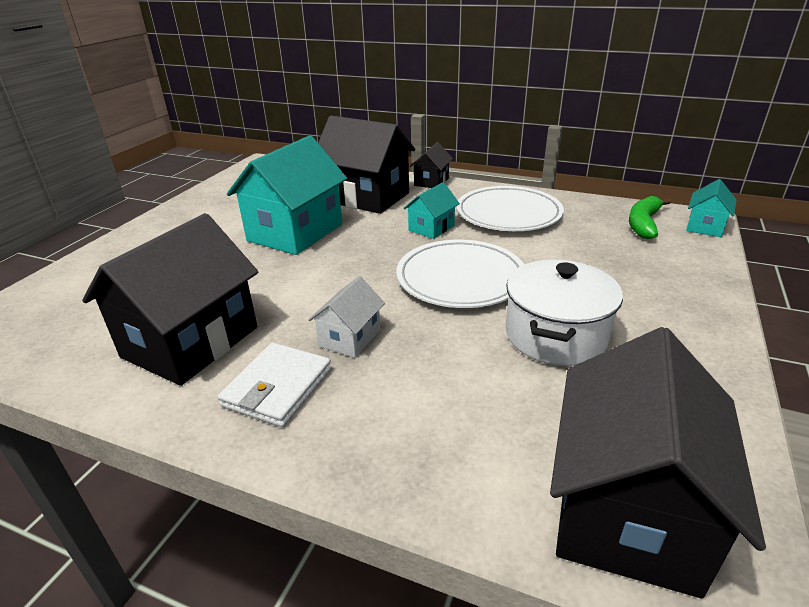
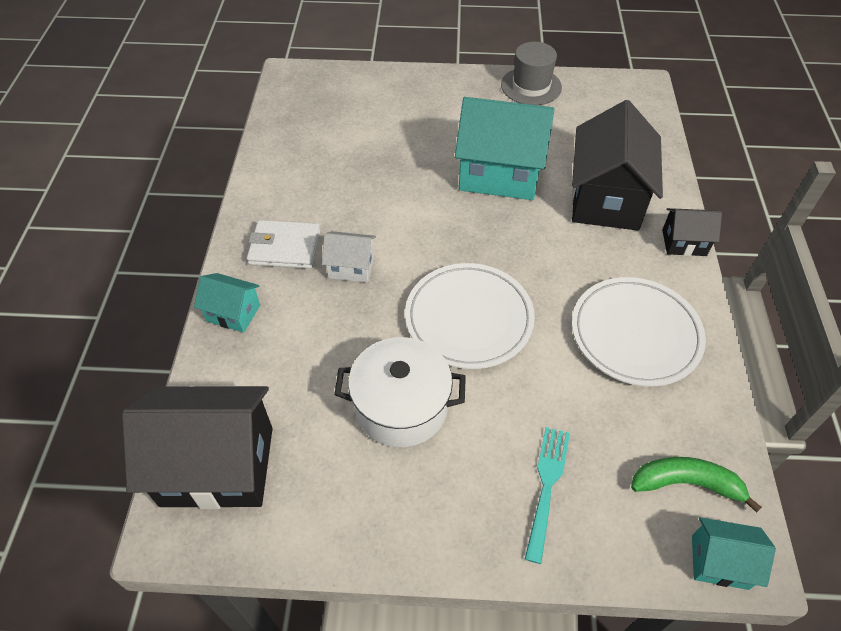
camera: 70 degrees right, 20 degrees up
black house [82,213,258,386] -> none
turquoise house [404,182,460,239] -> turquoise house moved to [194,273,260,333]
none -> grey hat [501,42,562,105]
none -> turquoise fork [525,427,570,564]

